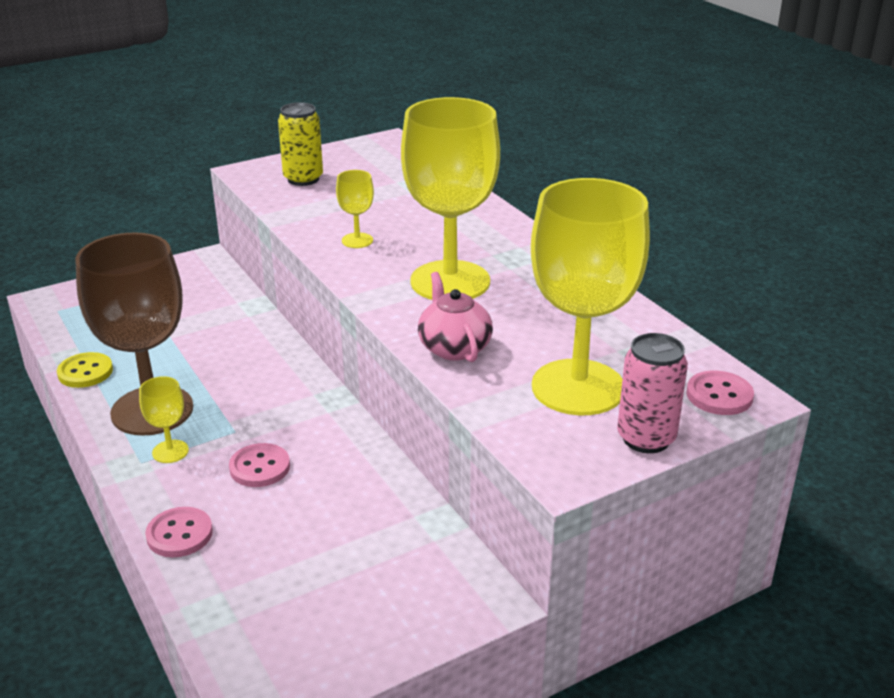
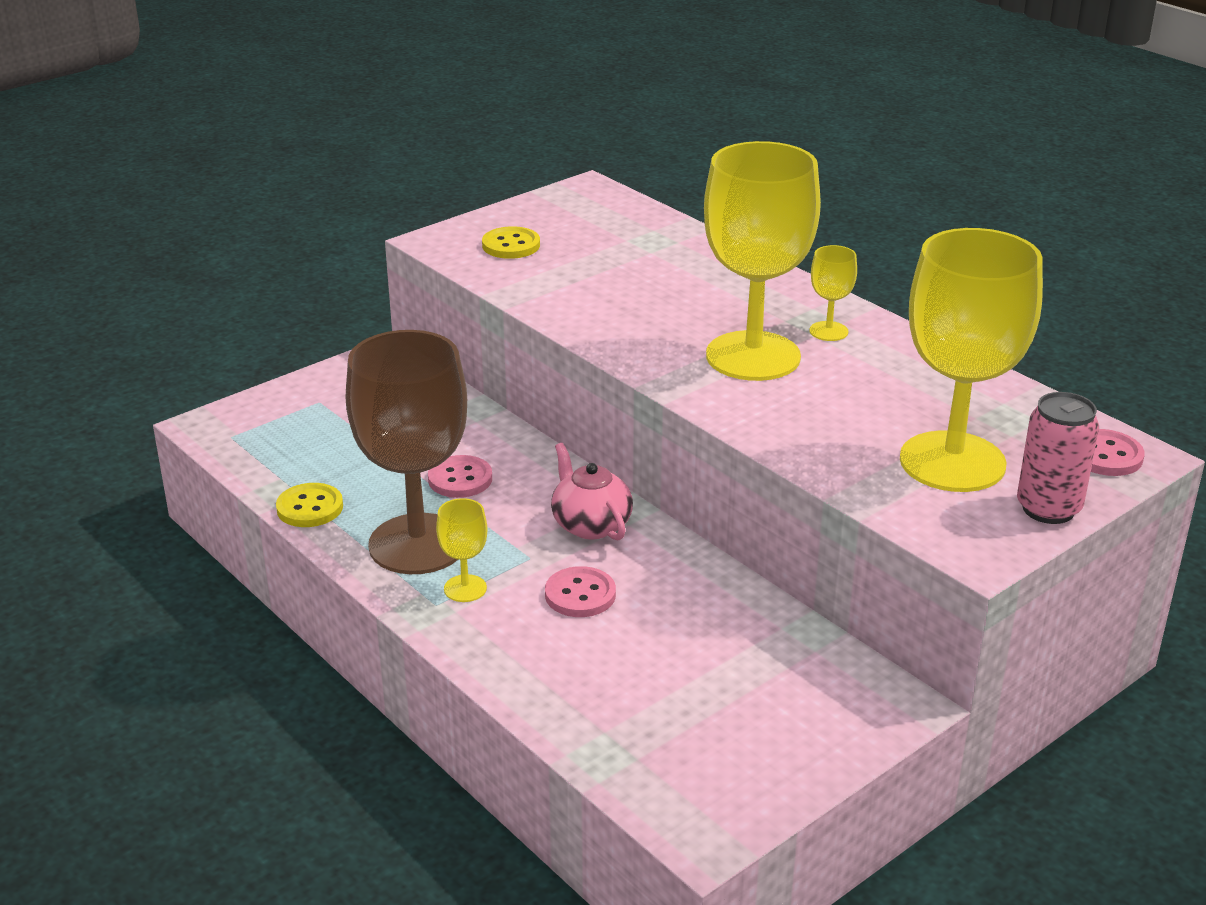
camera: 10 degrees left, 0 degrees up
pink button [145,507,213,557] -> pink button moved to [428,455,492,498]
yellow can [278,102,323,186] -> yellow button [482,226,540,259]
yellow goblet [336,170,374,248] -> yellow goblet moved to [809,245,857,341]
pink teapot [418,272,493,362] -> pink teapot moved to [551,443,633,540]

